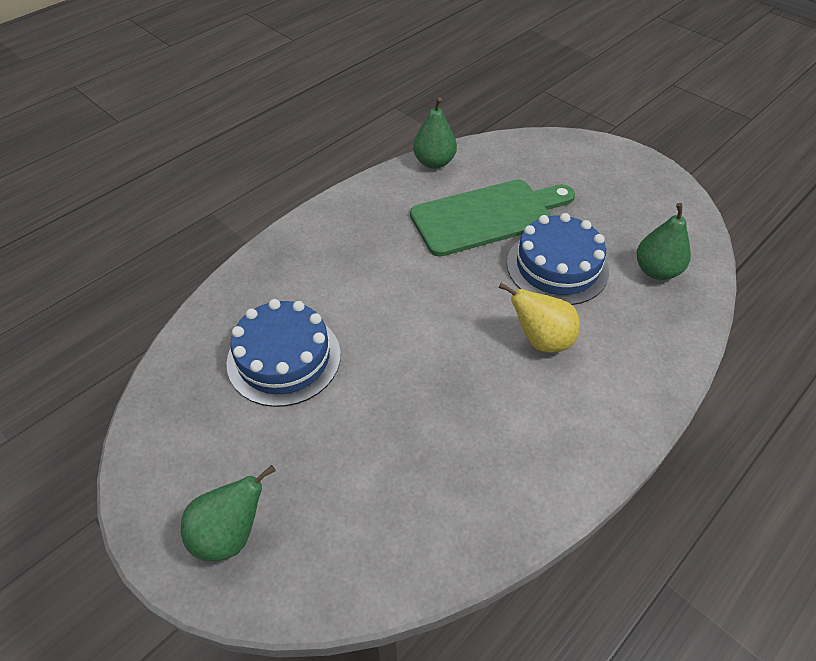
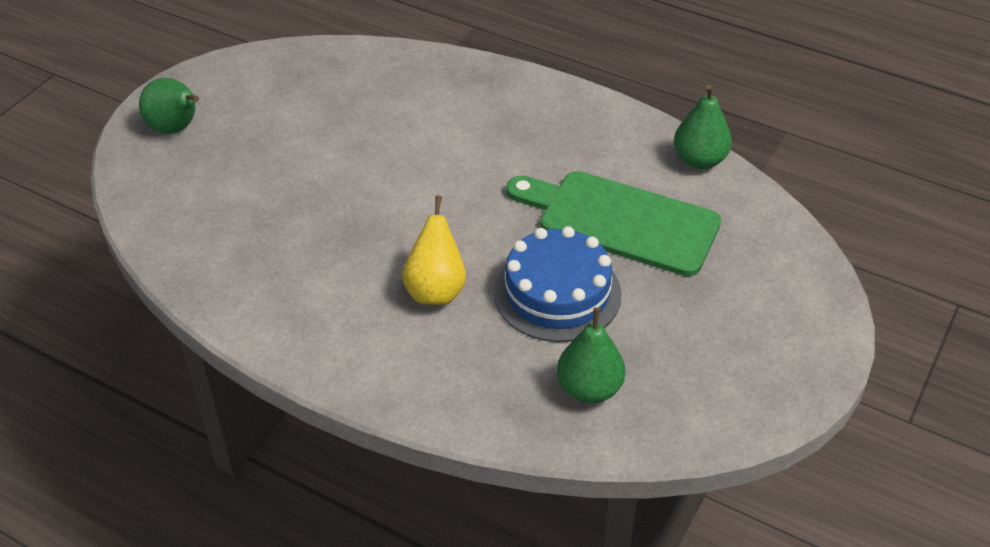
camera: 75 degrees right, 5 degrees down
blue cake [226,299,341,407] -> none
green cutting board [410,180,575,257] -> green cutting board turned 150 degrees clockwise [506,171,721,276]

